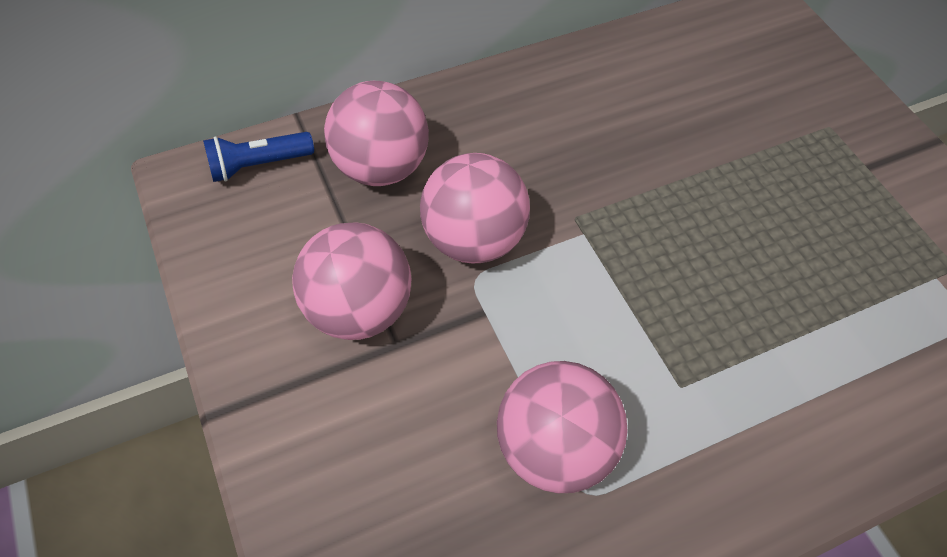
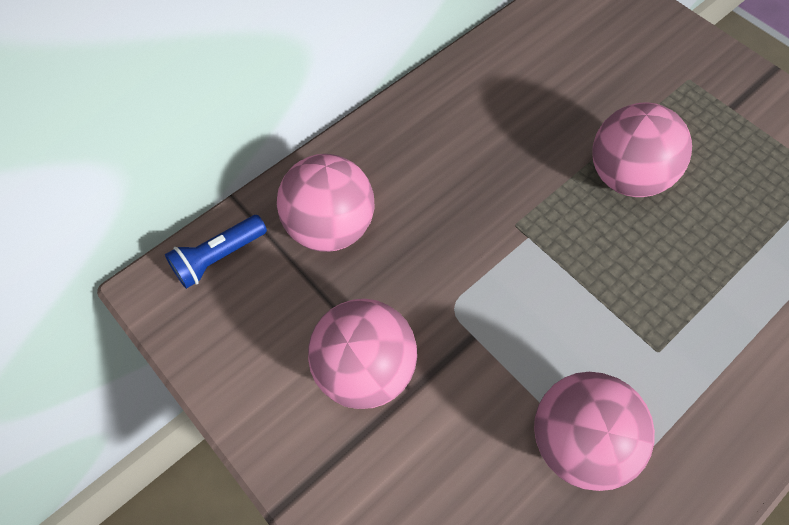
camera: 15 degrees left, 5 degrees up
pink ball [420,153,530,263] -> pink ball moved to [593,102,692,197]

